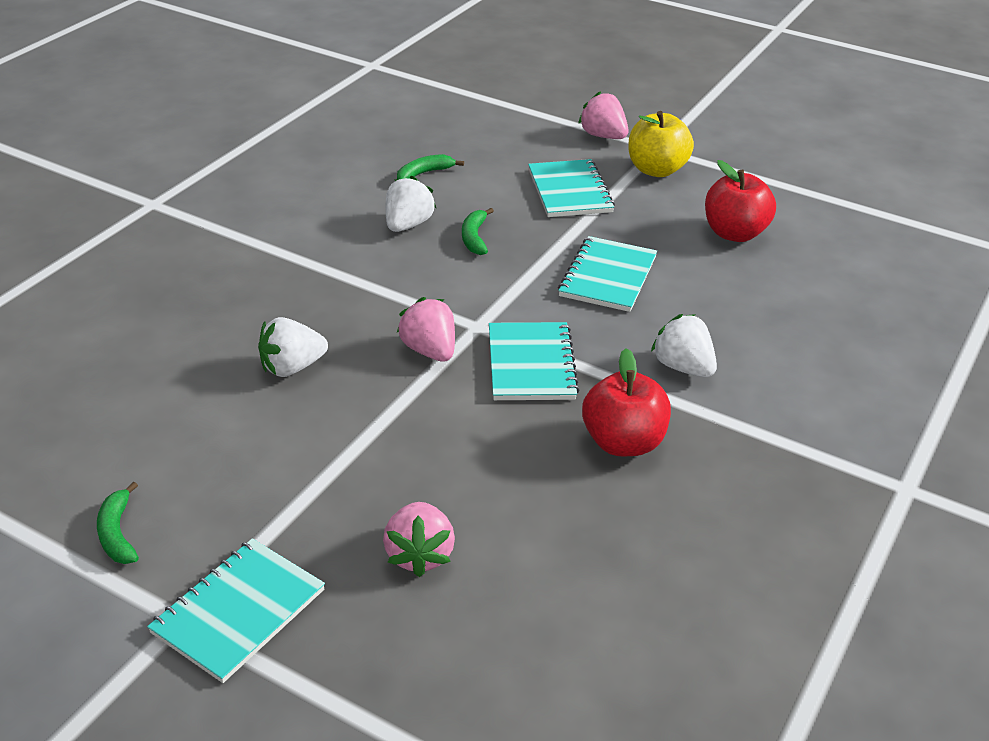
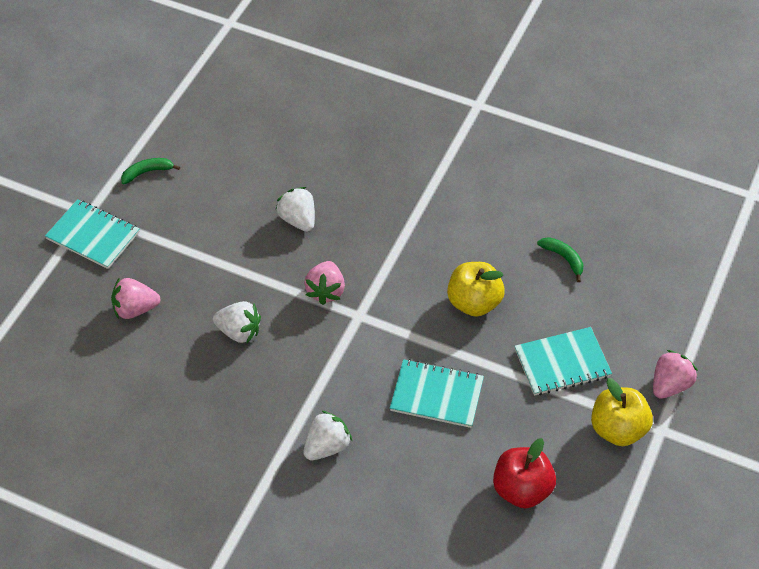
camera: 85 degrees right, 15 degrees up
white strawberry [386,175,436,232] -> white strawberry moved to [213,301,261,343]
pink strawberry [397,297,455,362] -> pink strawberry turned 135 degrees clockwise [304,261,345,305]
green banana [462,208,494,255] -> yellow apple [447,262,505,317]
turquoise notebook [489,322,579,400] -> none
red apple [582,348,671,456] -> none

